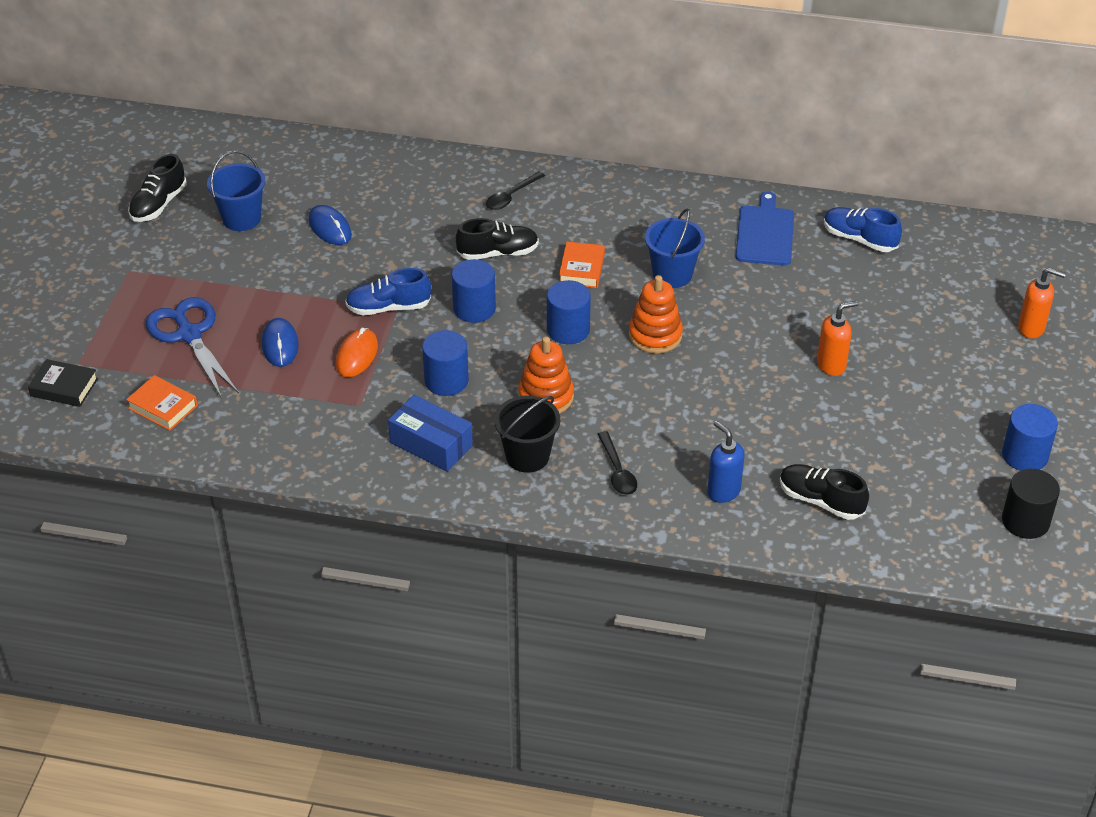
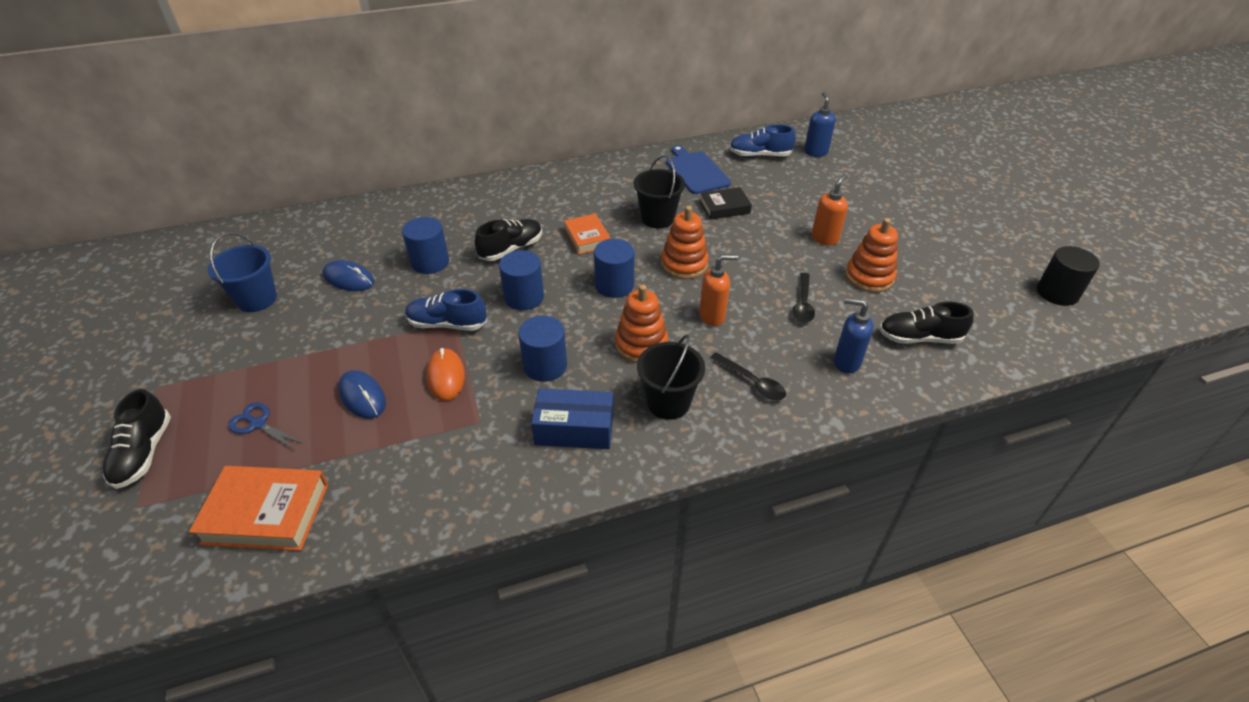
camera: 30 degrees left, 0 degrees up
black book [28,359,98,407] -> black book moved to [700,187,752,220]
orange book [126,375,198,431] -> orange book [189,466,328,551], size x1.56
black shoe [128,154,187,222] -> black shoe moved to [102,389,171,489]
blue scissors [146,297,239,397] -> blue scissors [228,403,304,450], size x0.52
blue shoe [345,268,431,315] -> blue shoe turned 45 degrees clockwise [405,289,487,331]
black spoon [486,171,545,210] -> black spoon moved to [792,273,815,323]
blue bucket [645,208,705,288] -> black bucket [634,155,685,229]
blue cylinder [1002,404,1058,471] -> blue cylinder moved to [402,217,449,274]
orange soap dispenser [1018,268,1066,338] -> orange soap dispenser moved to [699,255,738,326]
none -> blue soap dispenser [804,92,836,157]
none -> orange stacking toy [845,218,898,292]

